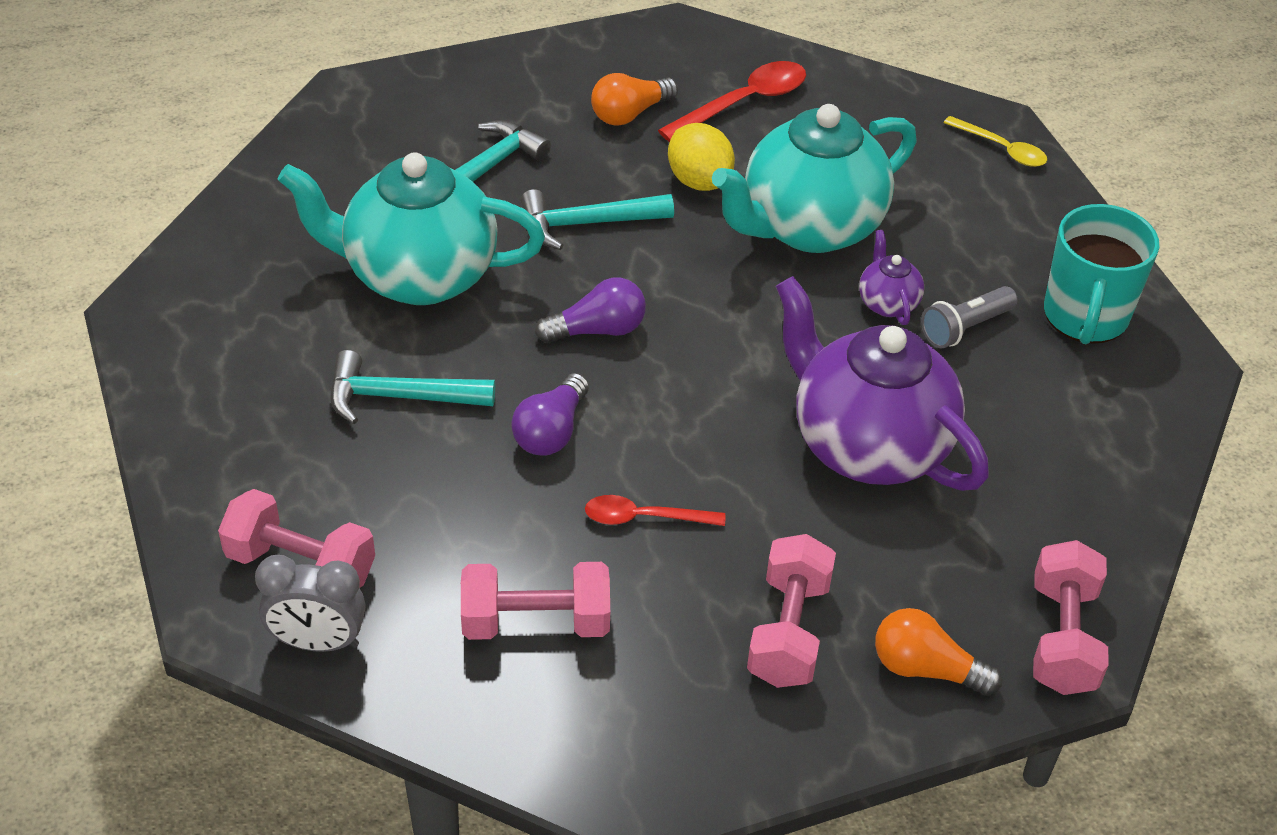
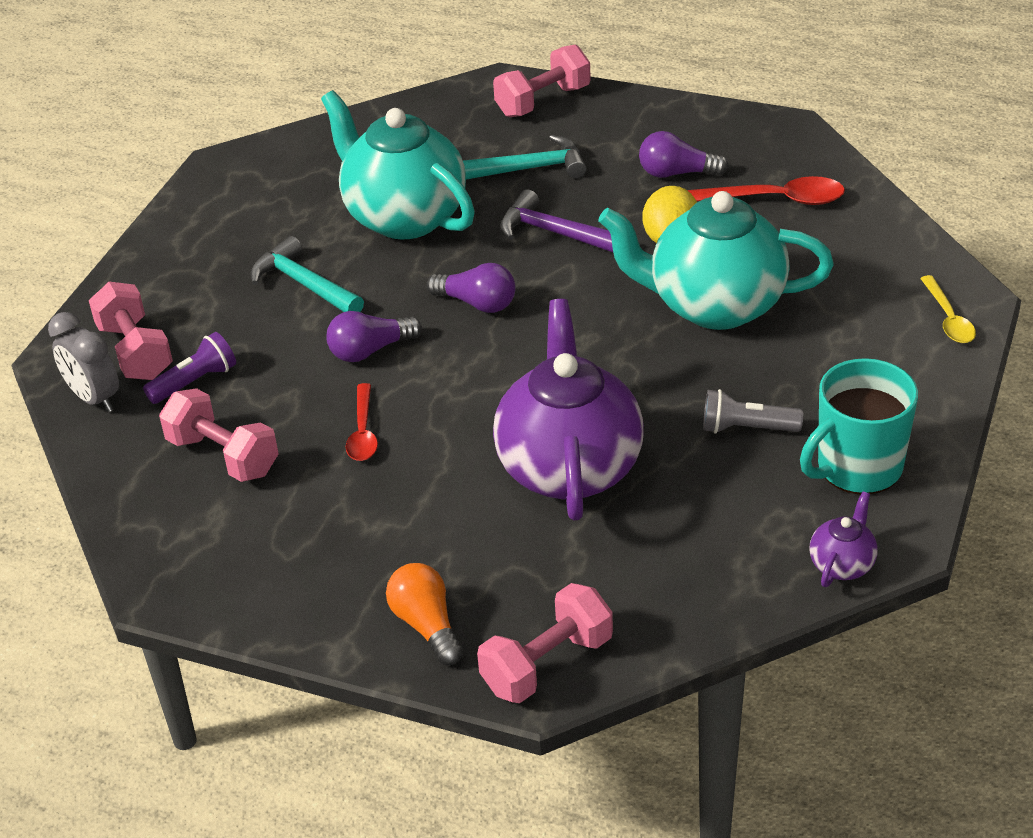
camera: 45 degrees right, 5 degrees down
turquoise hammer [521,189,674,250] -> purple hammer [500,189,613,252]
red spoon [585,495,725,526] -> red spoon turned 135 degrees counterclockwise [346,383,378,461]
orange light bulb [591,73,678,126] -> purple light bulb [639,131,729,178]
pink dumbbell [747,534,836,688] -> pink dumbbell moved to [493,45,591,117]
purple teapot [859,230,924,325] -> purple teapot moved to [809,491,878,587]
none -> purple flashlight [143,332,236,404]

